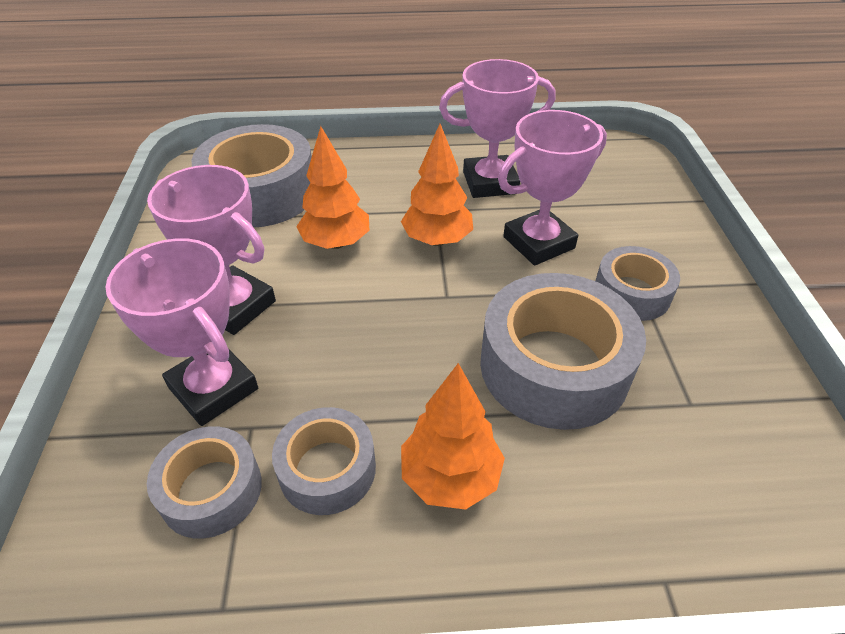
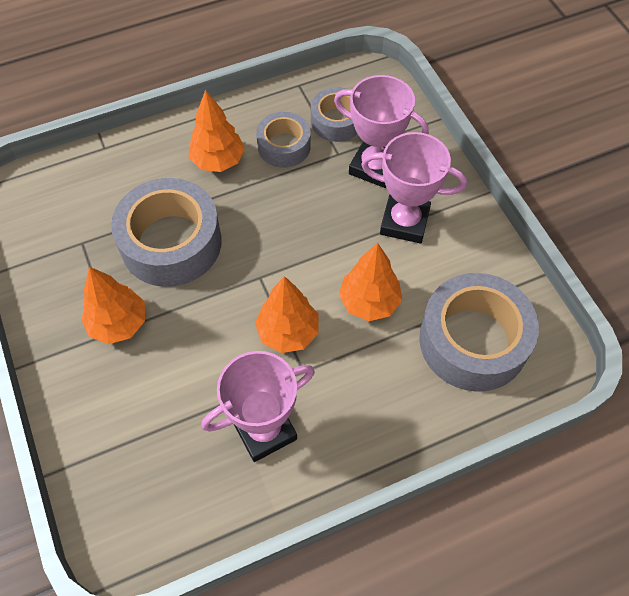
camera: 160 degrees right, 15 degrees up
pink trophy [498,110,607,266] -> none
grey tape [595,246,680,321] -> orange tree [81,267,145,344]

